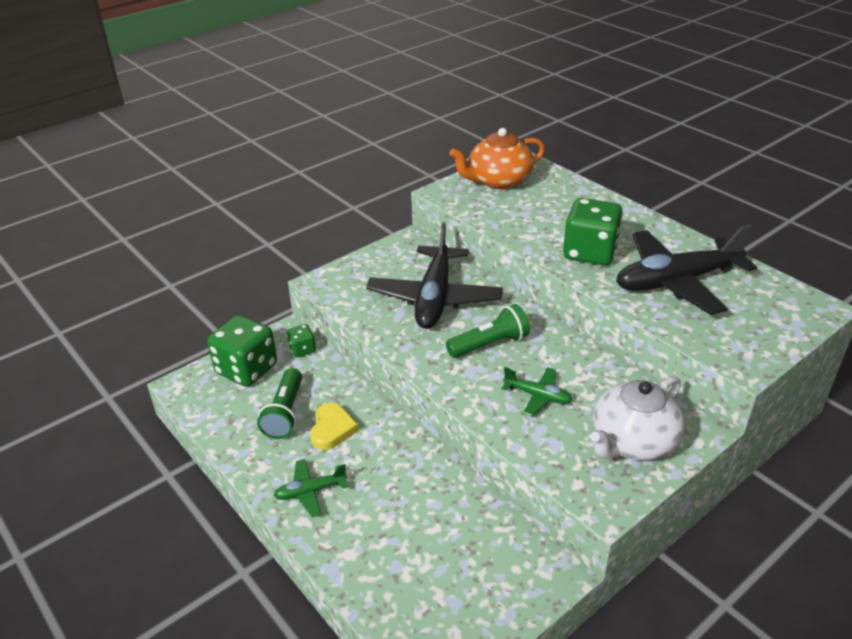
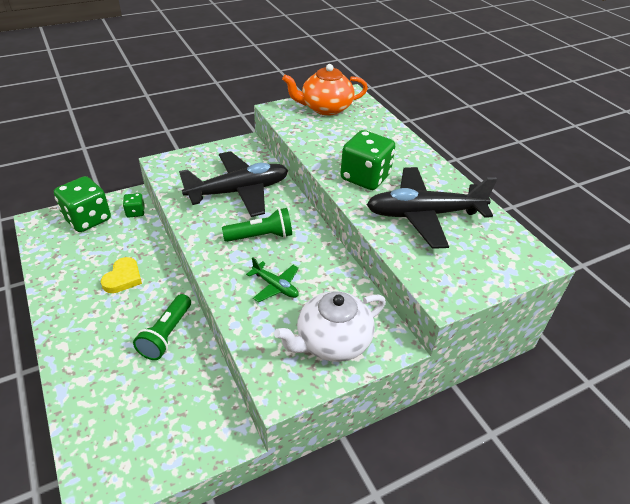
camera: 10 degrees right, 5 degrees up
green flashlight [257,368,302,439] -> green flashlight moved to [133,294,191,360]
green plane [273,459,348,517] -> none
black plane [366,222,503,329] -> black plane turned 135 degrees counterclockwise [179,151,288,217]

